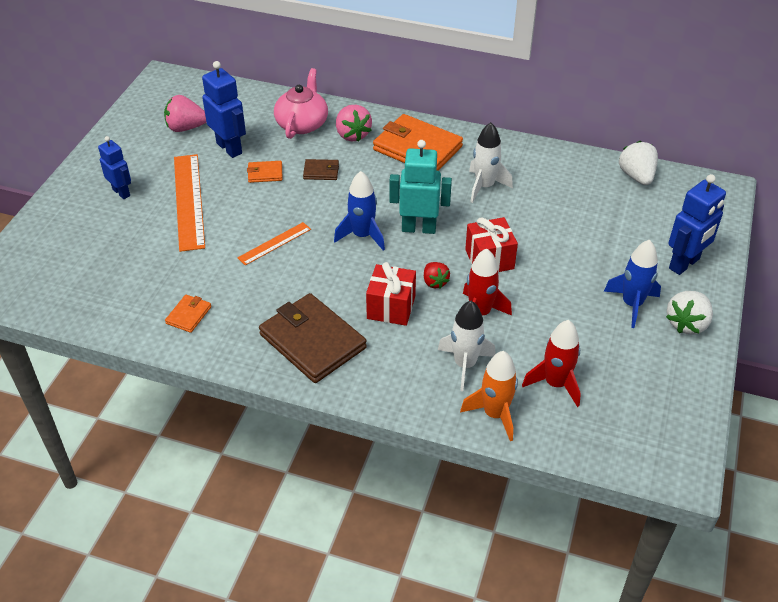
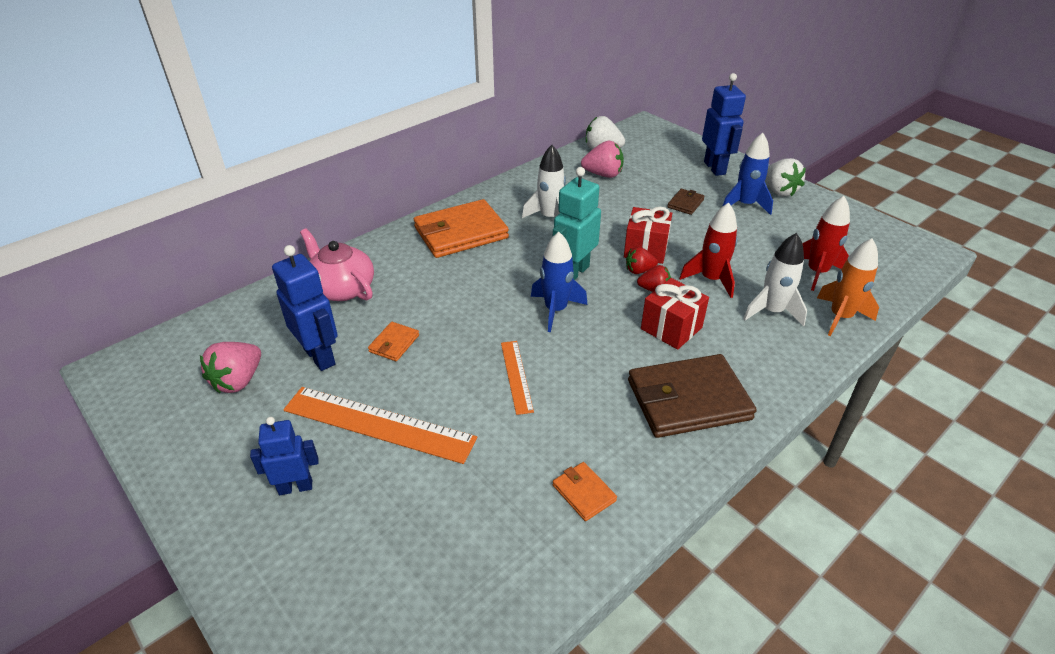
camera: 60 degrees left, 5 degrees down
blue robot [202,61,246,158] -> blue robot turned 60 degrees clockwise [272,245,338,371]
brown wallet [303,159,339,180] -> brown wallet moved to [667,189,705,215]
pink strawberry [336,105,372,142] -> pink strawberry moved to [581,141,624,178]
none -> red strawberry [626,247,658,274]

